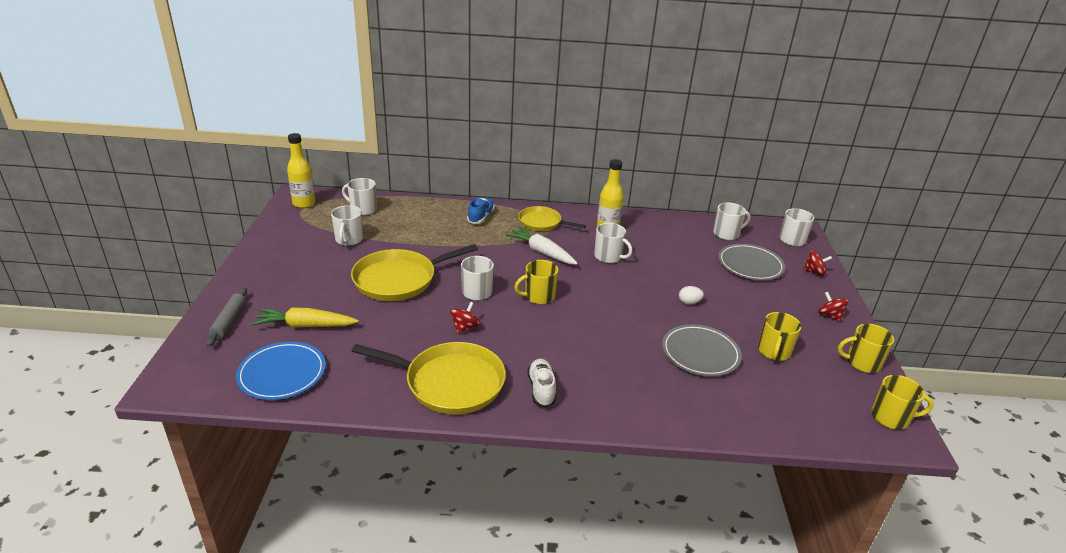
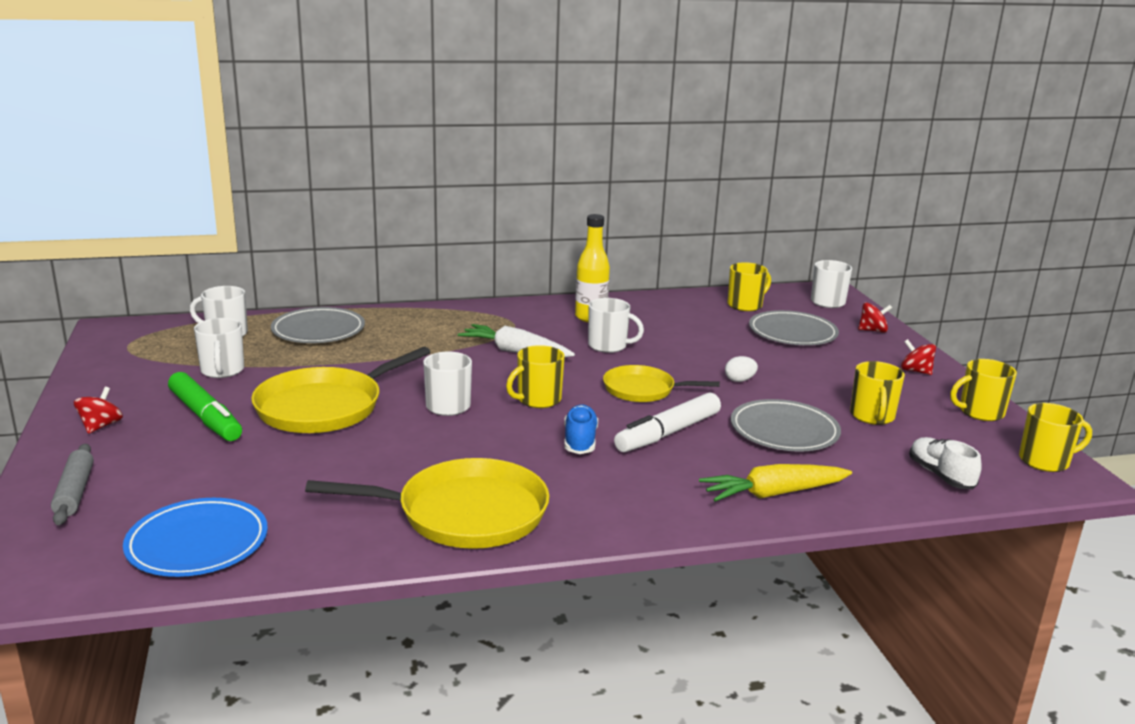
camera: 15 degrees left, 10 degrees down
yellow carrot [251,307,359,328] -> yellow carrot moved to [699,464,852,502]
yellow bottle [287,133,316,208] -> none
red spinning top [450,302,480,334] -> red spinning top moved to [74,387,123,434]
blue shoe [467,197,495,224] -> blue shoe moved to [564,405,598,454]
yellow pan [518,206,586,231] -> yellow pan moved to [603,365,720,402]
white shoe [528,359,556,407] -> white shoe moved to [909,437,982,489]
white mug [713,202,750,240] -> yellow mug [727,262,771,311]
none -> green marker [168,372,242,441]
none -> grey plate [271,307,365,343]
none -> white marker [614,392,721,452]

